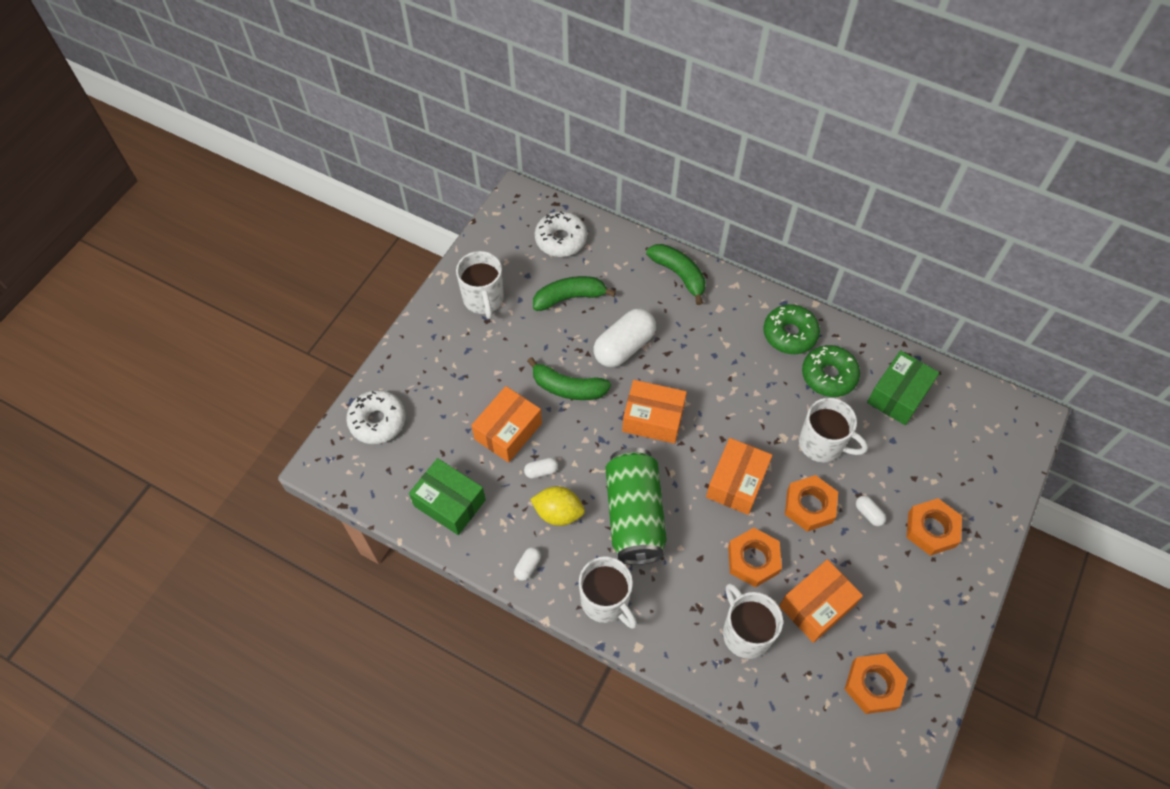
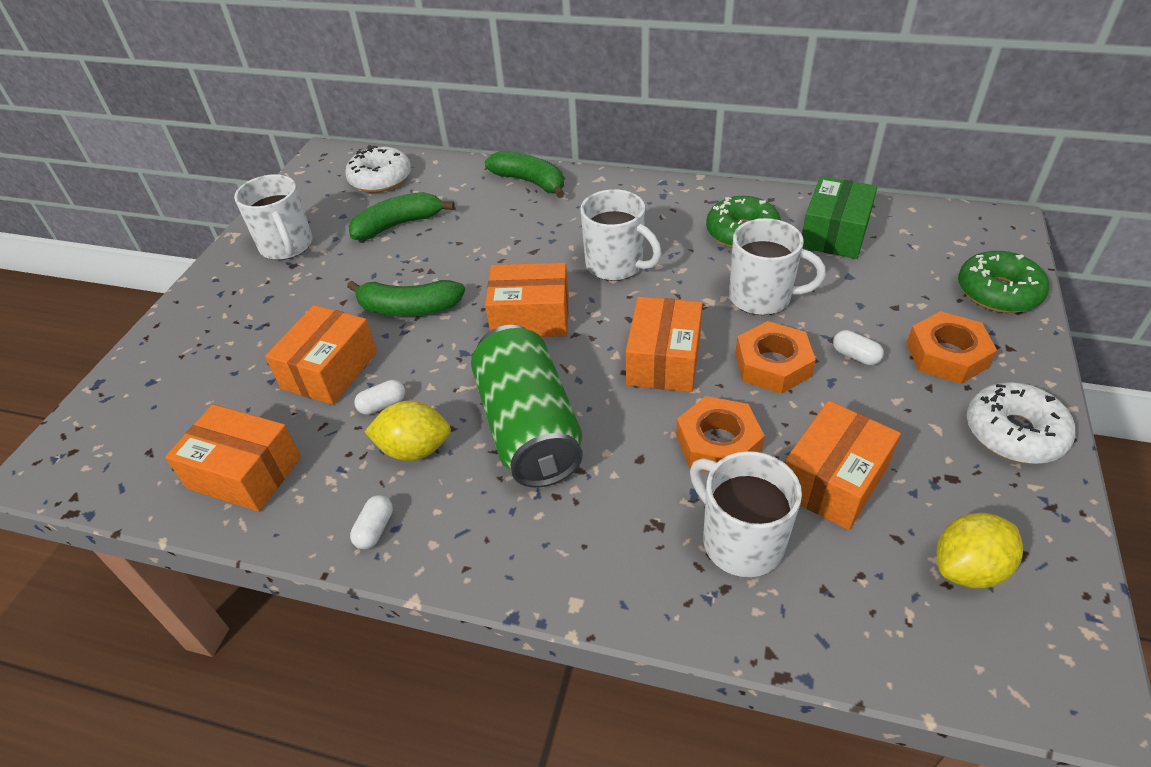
camera: 10 degrees left, 15 degrees down
white donut [346,390,406,444] -> white donut moved to [967,382,1075,464]
green box [409,458,486,535] -> orange box [165,404,301,512]
white mug [579,556,637,629] -> white mug moved to [580,189,662,281]
white capsule [594,308,656,367] -> none
green donut [764,304,820,354] -> green donut moved to [958,251,1049,313]
orange nut [844,654,908,714] -> yellow lemon [936,513,1023,588]

